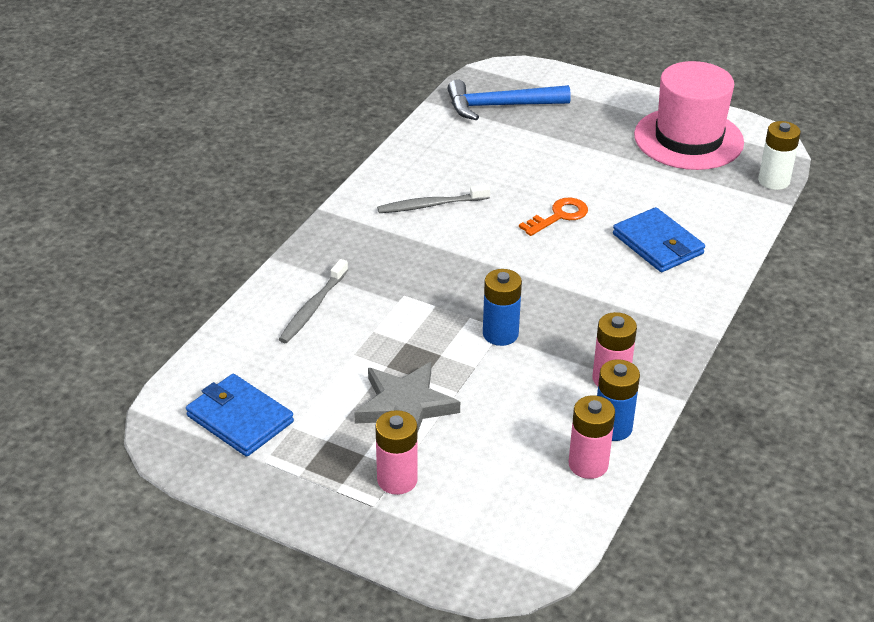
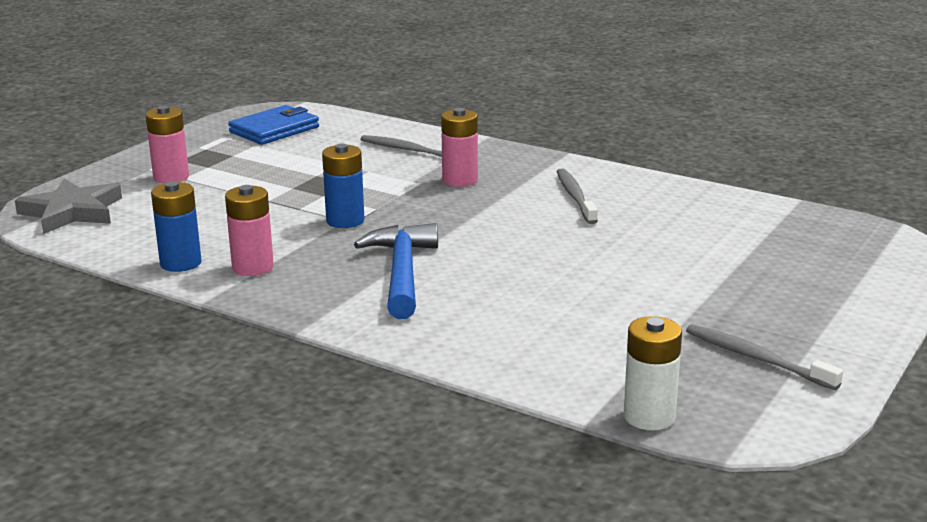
camera: 95 degrees right, 15 degrees down
grey star [354,362,460,433] -> grey star moved to [15,178,122,234]
blue hammer [448,79,571,120] -> blue hammer moved to [354,223,438,319]
orange key [519,198,588,236] -> none
pink battery [569,395,615,479] -> pink battery moved to [441,108,478,187]
blue wallet [613,207,705,272] -> none
pink hat [634,61,744,170] -> grey toothbrush [686,324,843,390]

